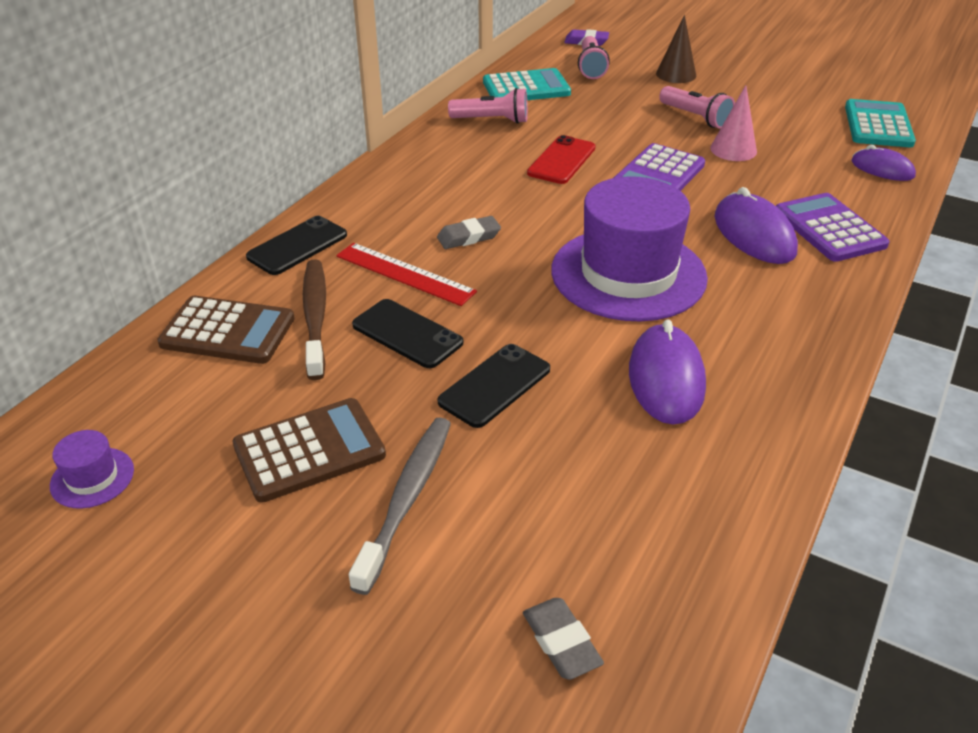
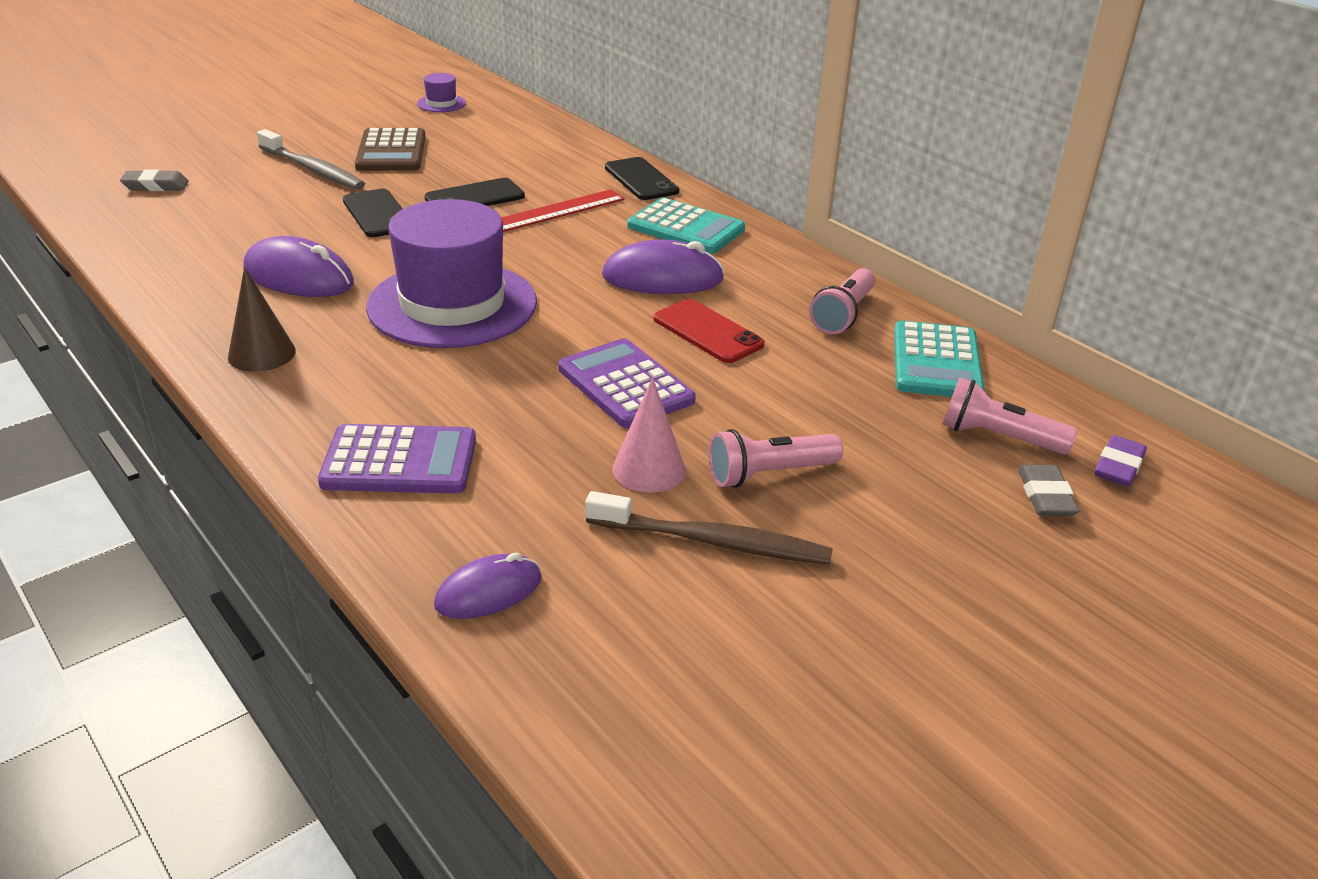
camera: 110 degrees right, 5 degrees down
brown calculator [157,296,295,364] -> none
brown toothbrush [303,259,326,380] -> brown toothbrush moved to [585,491,833,565]
grey eraser [437,216,501,249] -> grey eraser moved to [1018,465,1079,516]
brown cone [656,15,696,83] -> brown cone moved to [228,267,296,372]
purple mouse [715,187,798,264] -> purple mouse moved to [602,240,725,294]
turquoise calculator [845,99,916,147] -> turquoise calculator moved to [627,198,745,254]

